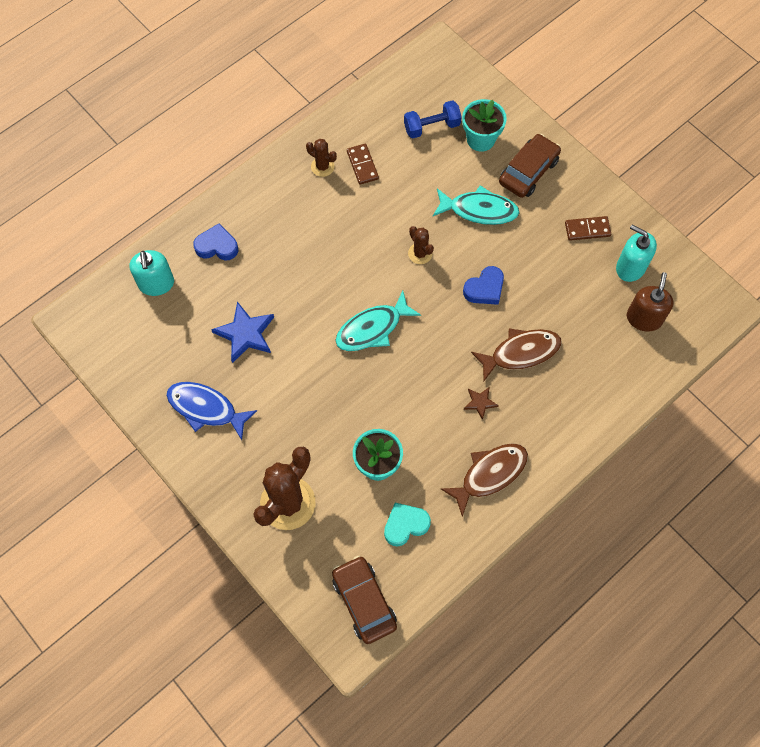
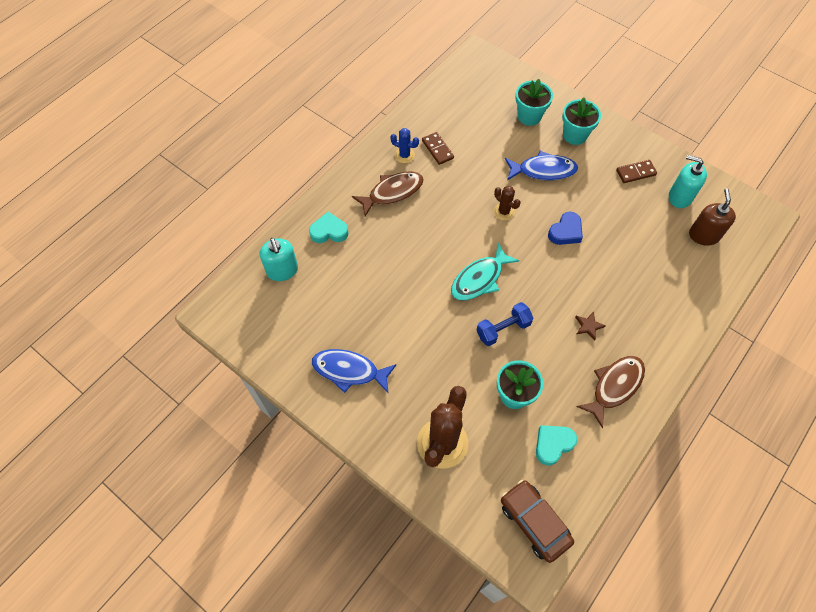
camera: 10 degrees left, 5 degrees down
blue heart [193,223,238,261] -> turquoise heart [309,212,349,243]
blue star [211,302,274,363] -> none
brown cactus [306,139,337,177] -> blue cactus [390,128,419,163]
blue dumbbell [404,100,462,139] -> blue dumbbell moved to [477,302,533,346]
turquoise fish [433,185,519,225] -> blue fish [505,151,578,180]
brown fish [471,329,562,381] -> brown fish moved to [352,172,424,216]
brown car [499,134,561,198] -> turquoise flower pot [562,98,601,145]

